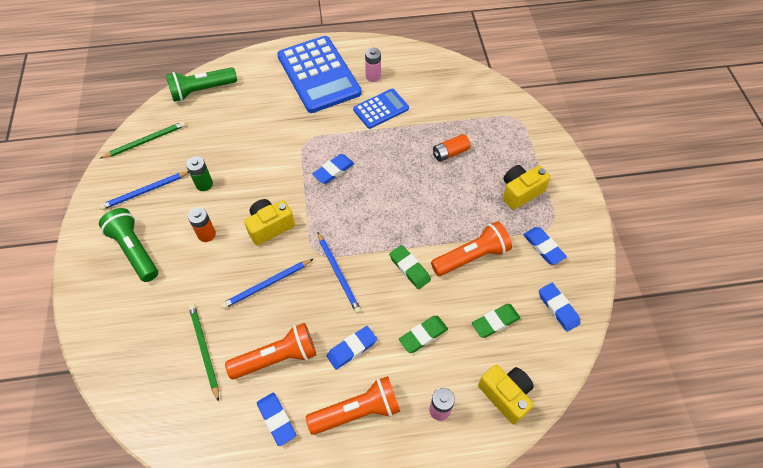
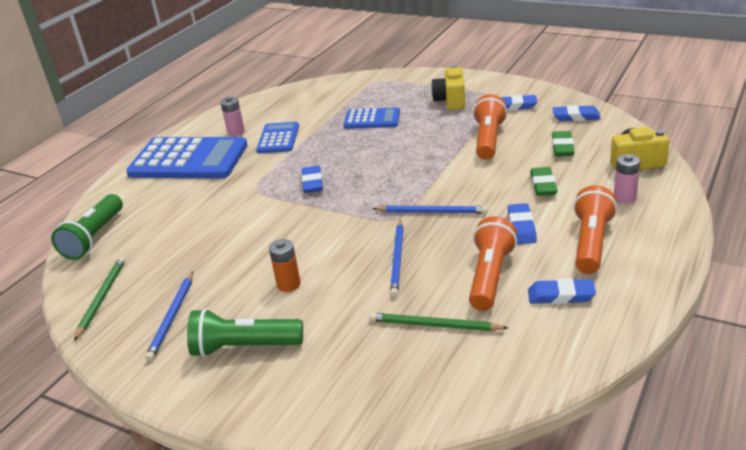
camera: 50 degrees left, 25 degrees down
green battery [186,156,213,191] -> none
yellow camera [244,199,295,246] -> none
green eraser [389,245,431,289] -> none
orange battery [433,134,470,162] -> blue calculator [343,107,400,129]

